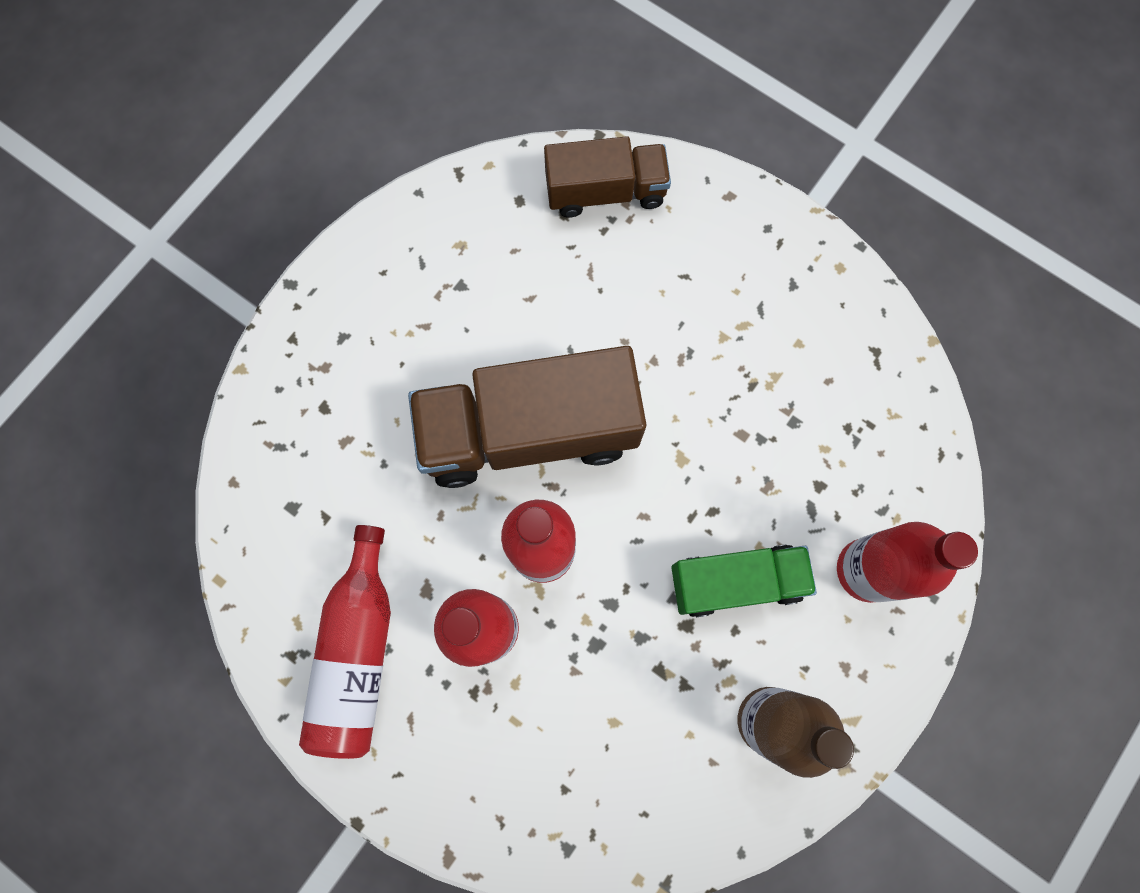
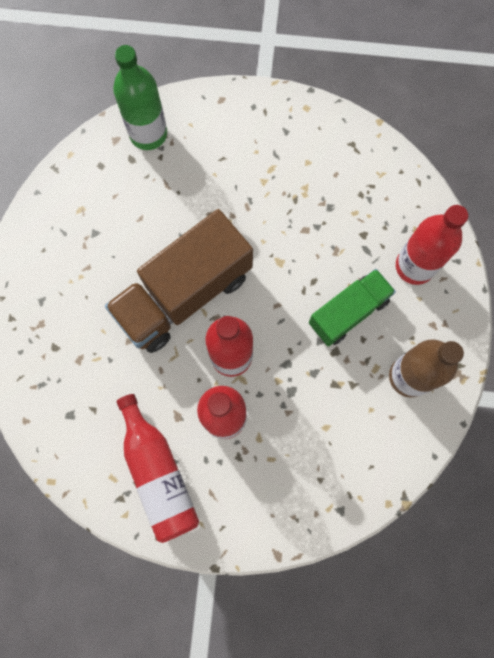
camera: 30 degrees left, 0 degrees up
brown truck [544,136,671,218] -> green bottle [113,45,167,150]

